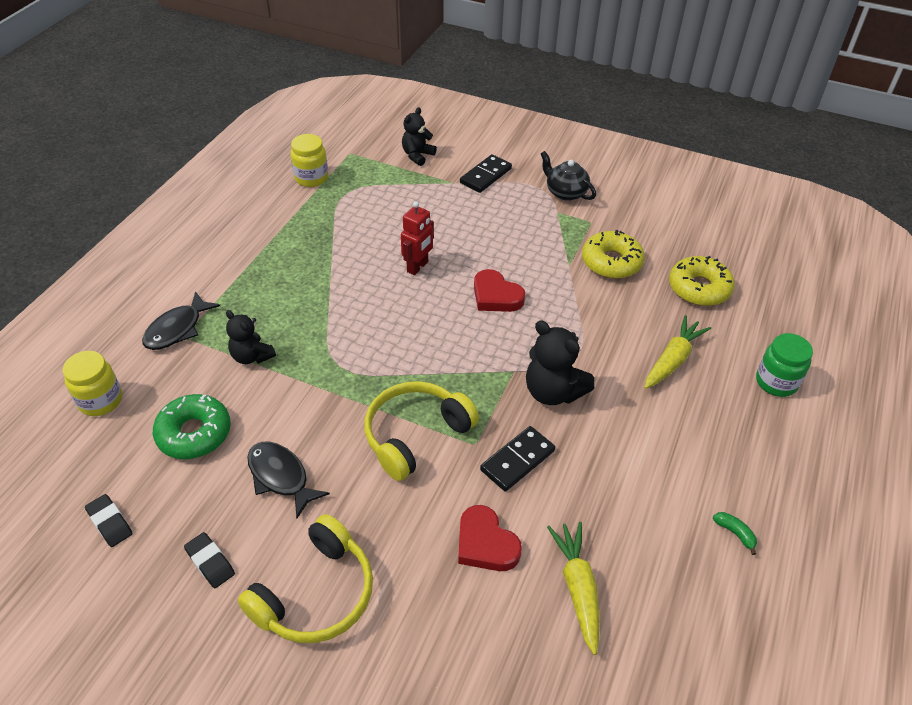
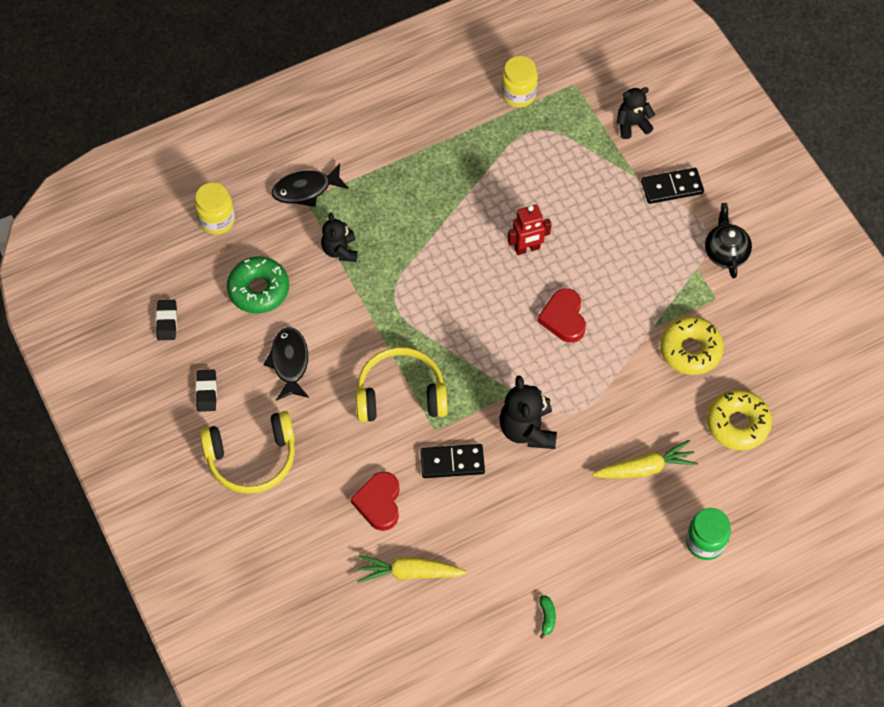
camera: 40 degrees right, 15 degrees up
yellow carrot [547,522,599,655] -> yellow carrot turned 120 degrees counterclockwise [357,555,467,583]

